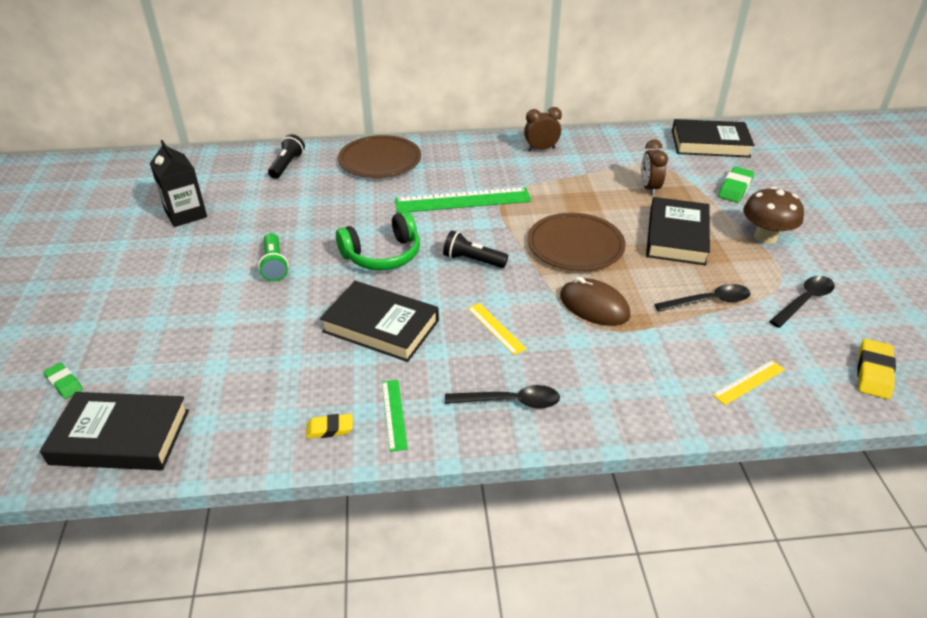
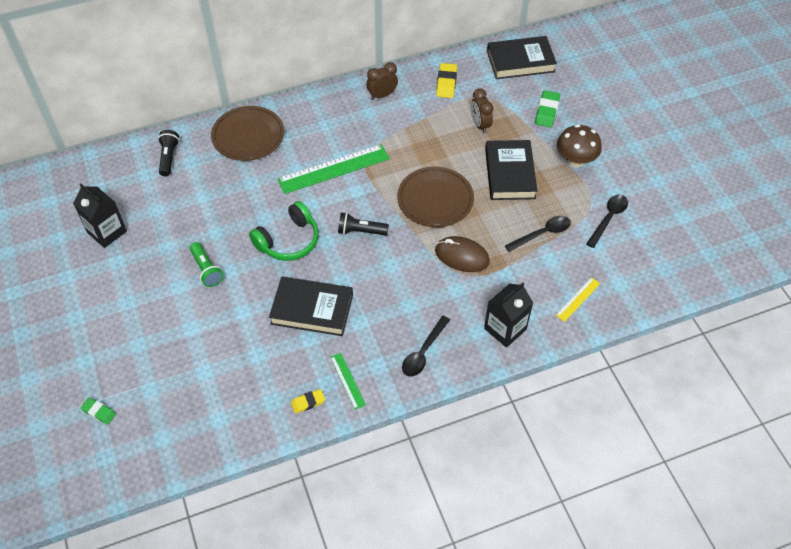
camera: 15 degrees left, 15 degrees up
black book [40,392,189,470] -> none
black spoon [445,385,560,409] -> black spoon turned 135 degrees clockwise [402,316,450,377]
yellow ruler [467,303,526,355] -> none
yellow eraser [857,339,896,399] -> yellow eraser moved to [436,63,457,98]
none -> black carton [484,282,533,348]

